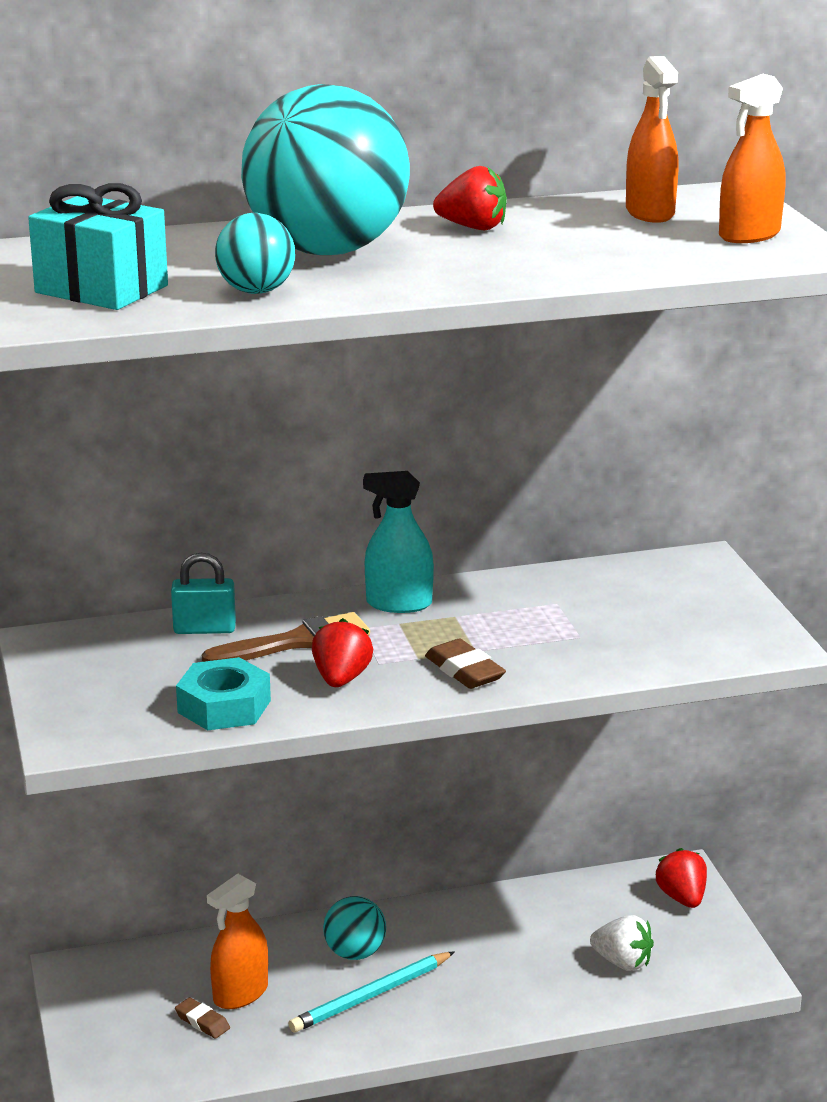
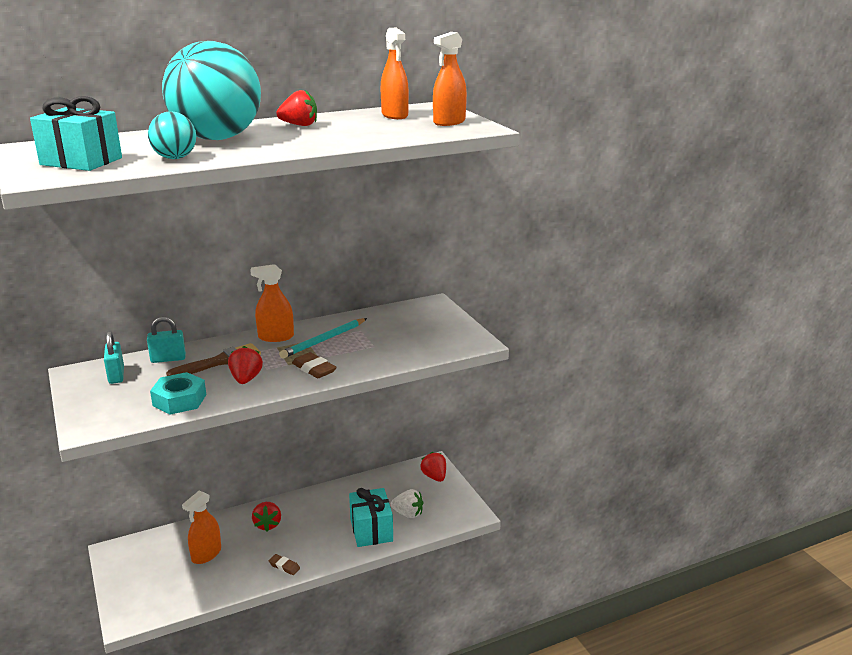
camera: 10 degrees left, 0 degrees up
brown eraser [175,997,230,1039] -> brown eraser moved to [269,554,300,575]
turquoise pencil [288,952,454,1033] -> turquoise pencil moved to [279,318,367,358]
turquoise ball [323,896,386,960] -> red strawberry [252,502,281,531]
turquoise spray bottle [363,471,434,613] -> orange spray bottle [250,264,294,342]
none -> turquoise padlock [104,331,124,384]
none -> turquoise gift [349,488,393,547]

